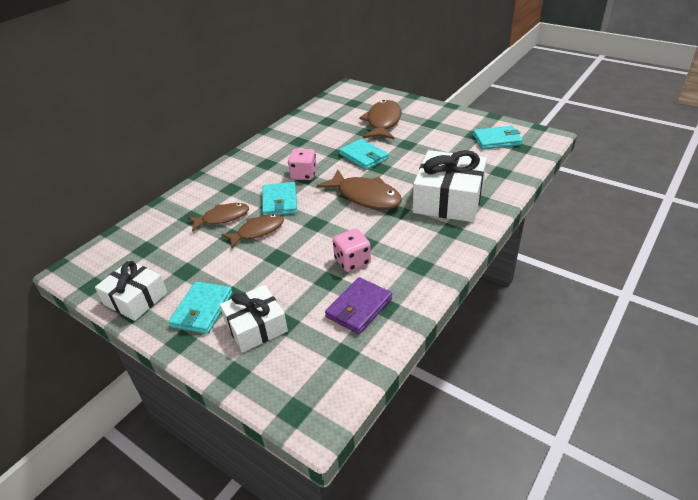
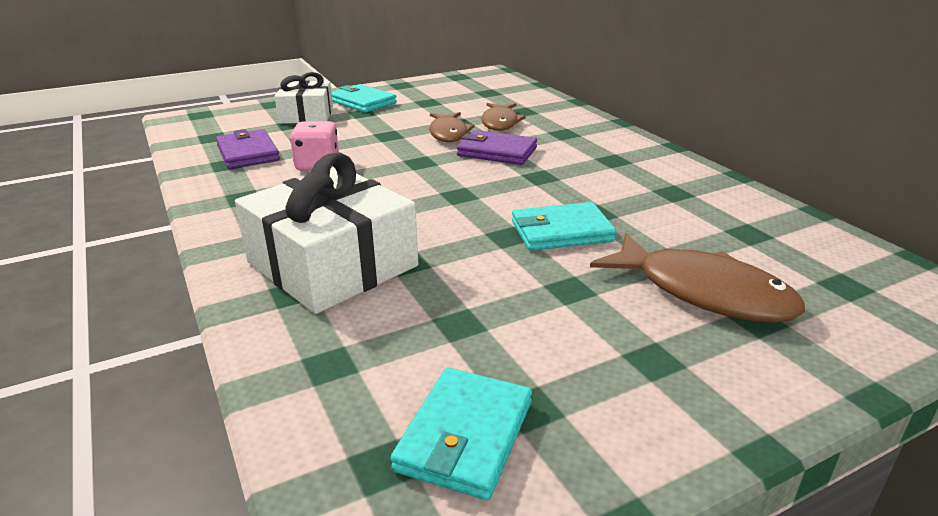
camera: 115 degrees right, 10 degrees down
white gift [95,261,167,321] -> none
turquoise wallet [262,182,297,216] -> purple wallet [457,130,537,165]
pink dice [288,149,317,180] -> none
brown fish [316,170,402,210] -> none

